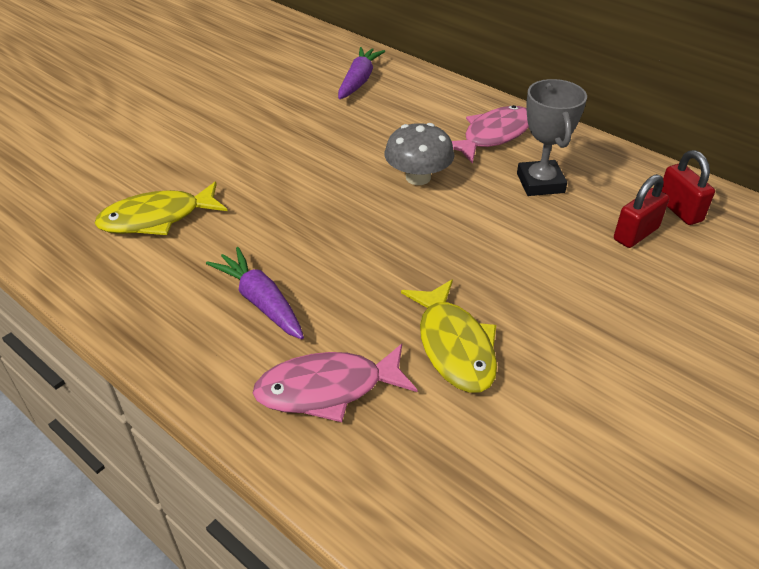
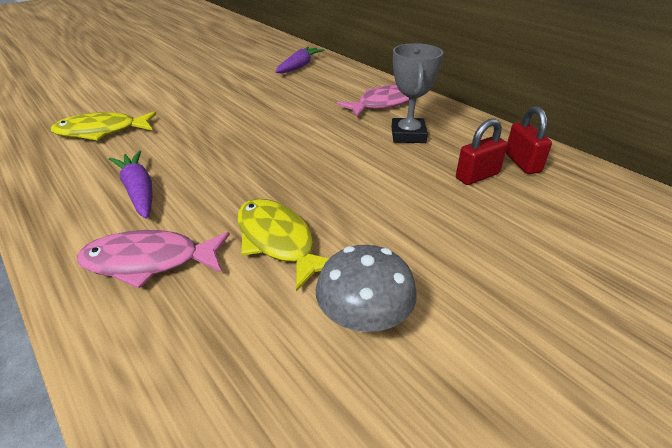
camera: 10 degrees right, 5 degrees down
grey mushroom [384,123,455,185] -> grey mushroom moved to [316,245,417,332]
yellow fish [401,279,497,392] -> yellow fish turned 150 degrees clockwise [237,199,329,291]

